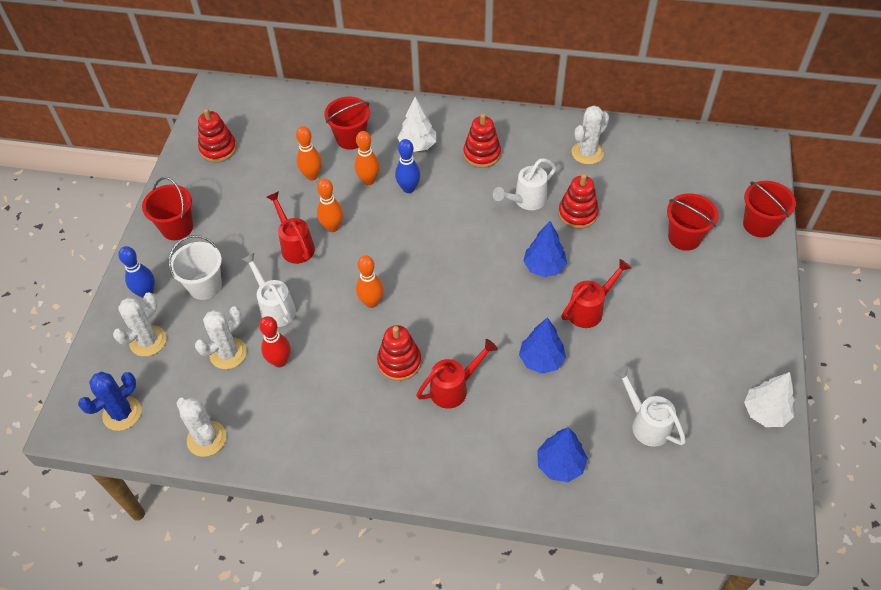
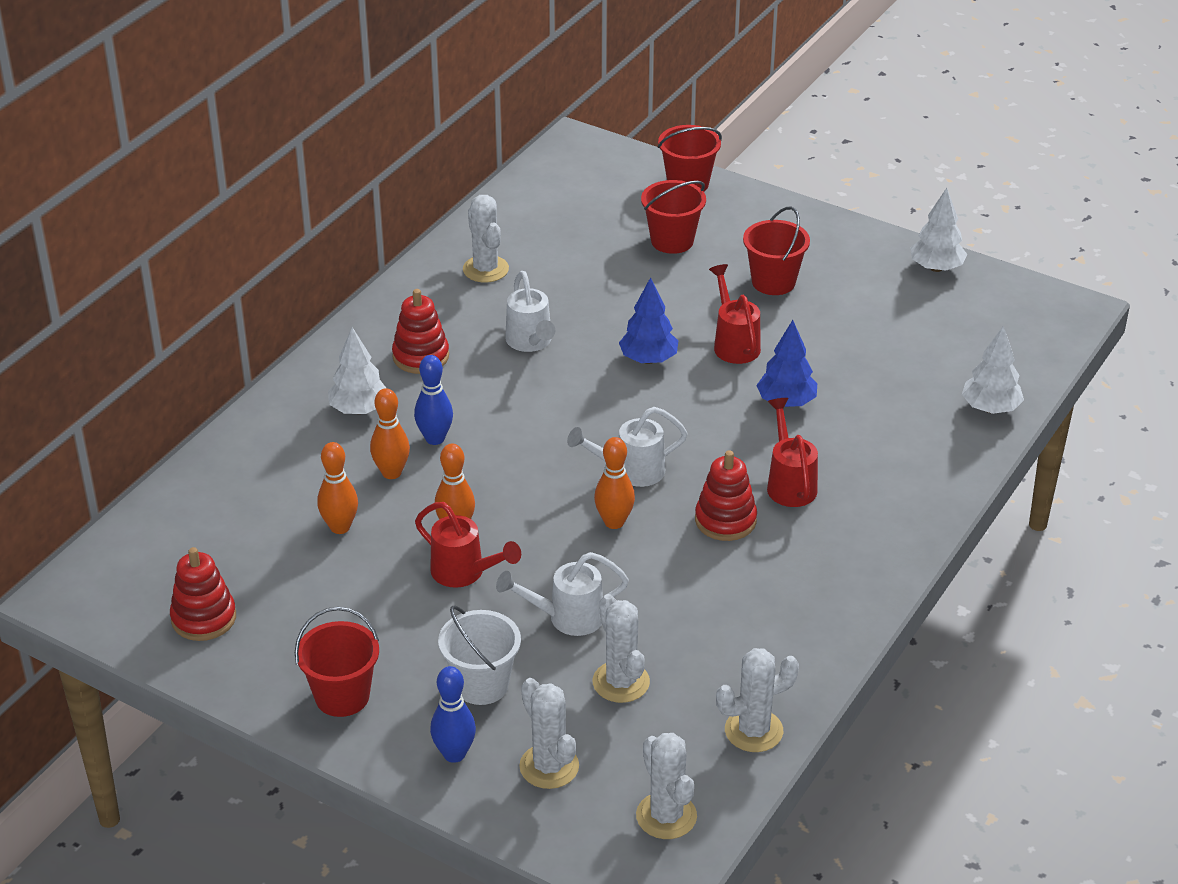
camera: 70 degrees left, 15 degrees down
blue cactus [78,372,141,431] -> white cactus [636,733,697,839]
red bowling pin [259,316,291,367] -> none
red watering can [267,191,315,264] -> red watering can turned 135 degrees counterclockwise [415,502,521,588]
red bucket [324,97,370,150] -> red bucket moved to [743,206,810,295]
blue tree [537,427,588,482] -> none
red stacking toy [558,174,599,229] -> none
white watering can [613,366,686,447] -> white watering can moved to [567,407,688,487]
none -> white tree [962,326,1024,414]

